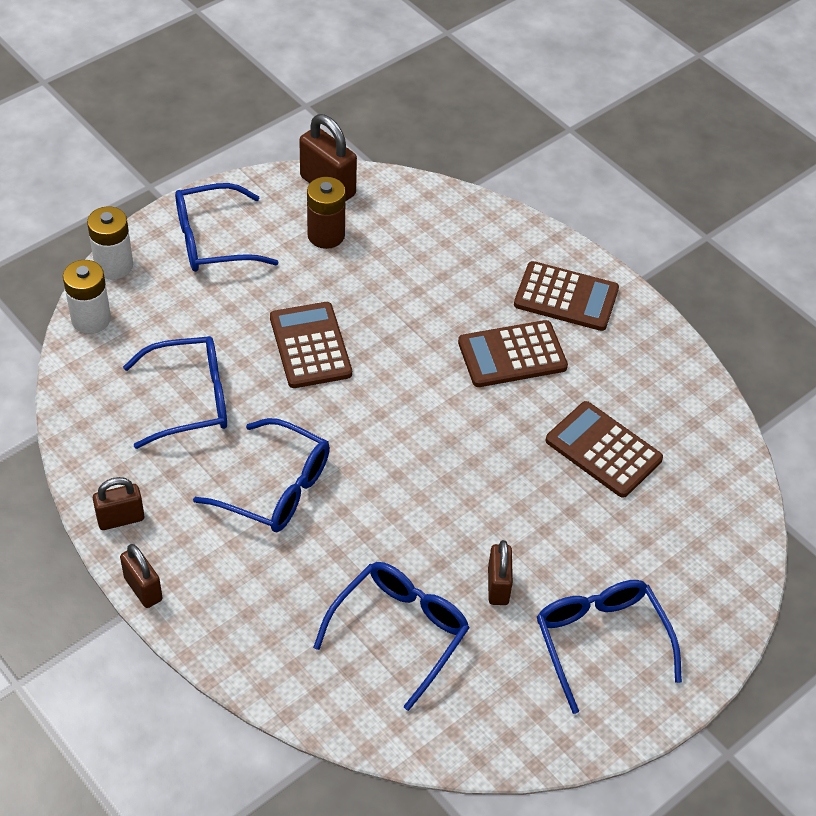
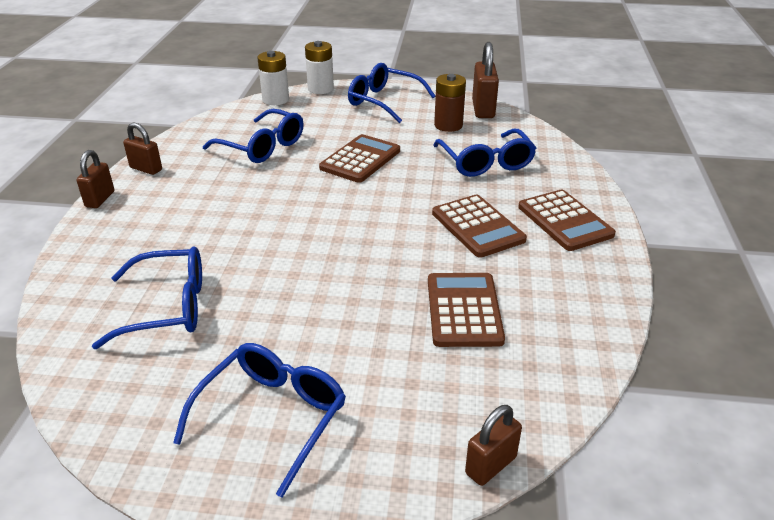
camera: 50 degrees right, 15 degrees down
blue glasses [193,418,330,532] -> blue glasses moved to [433,129,536,177]
brown calculator [458,320,568,387] -> brown calculator turned 150 degrees counterclockwise [432,195,527,258]
brown padlock [488,540,513,605] -> brown padlock moved to [465,405,522,486]

